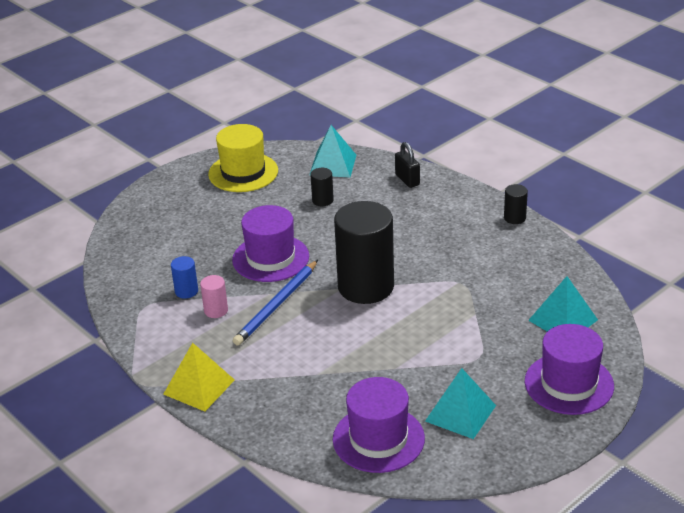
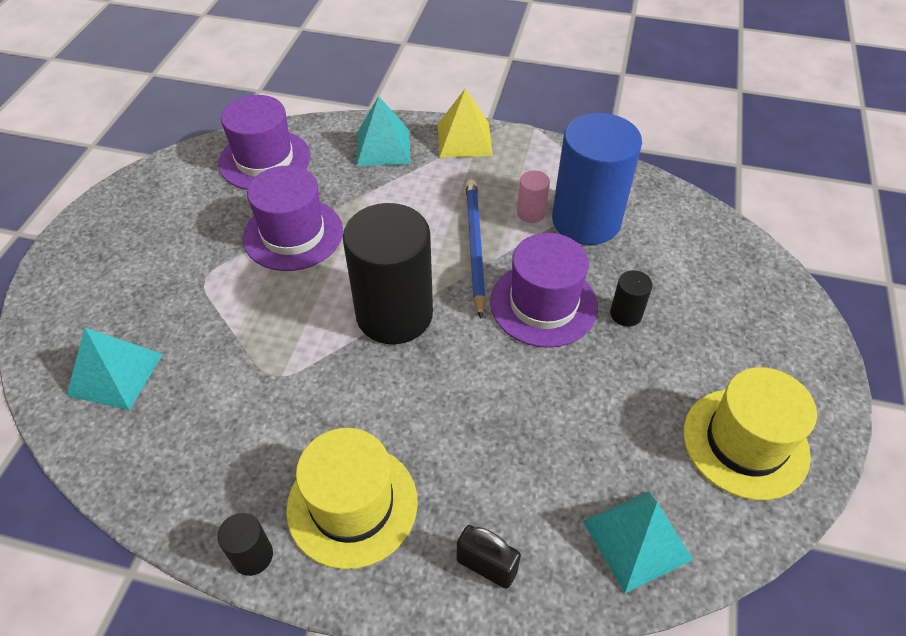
camera: 145 degrees right, 15 degrees up
blue cylinder [171,256,198,299] -> blue cylinder [552,113,642,245], size x2.39
black cylinder [310,168,334,206] -> black cylinder moved to [610,270,653,327]
turquoise pyramid [425,368,496,439] -> turquoise pyramid moved to [356,96,410,166]
purple hat [525,324,614,415] -> purple hat moved to [243,166,343,271]
none -> yellow hat [286,428,418,569]

